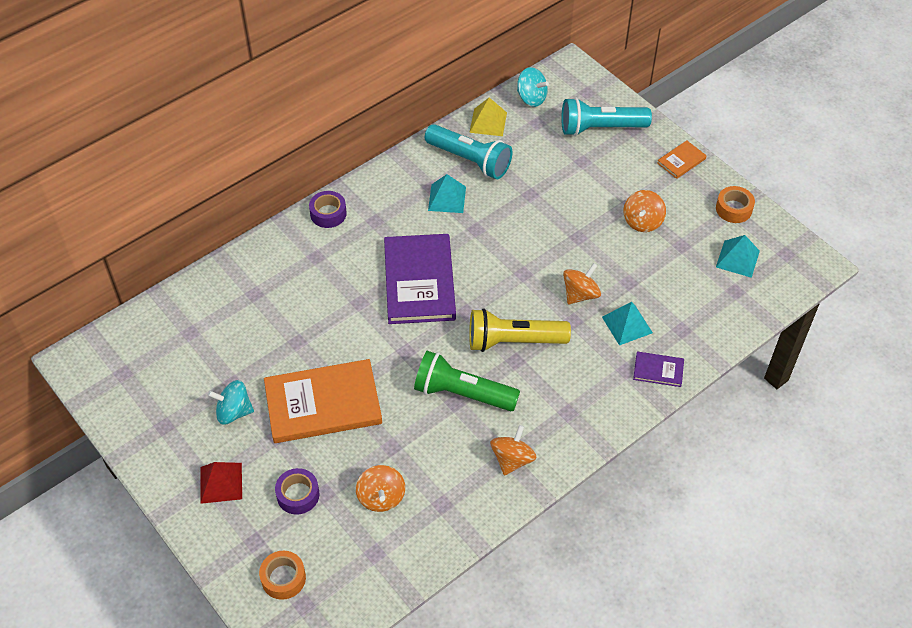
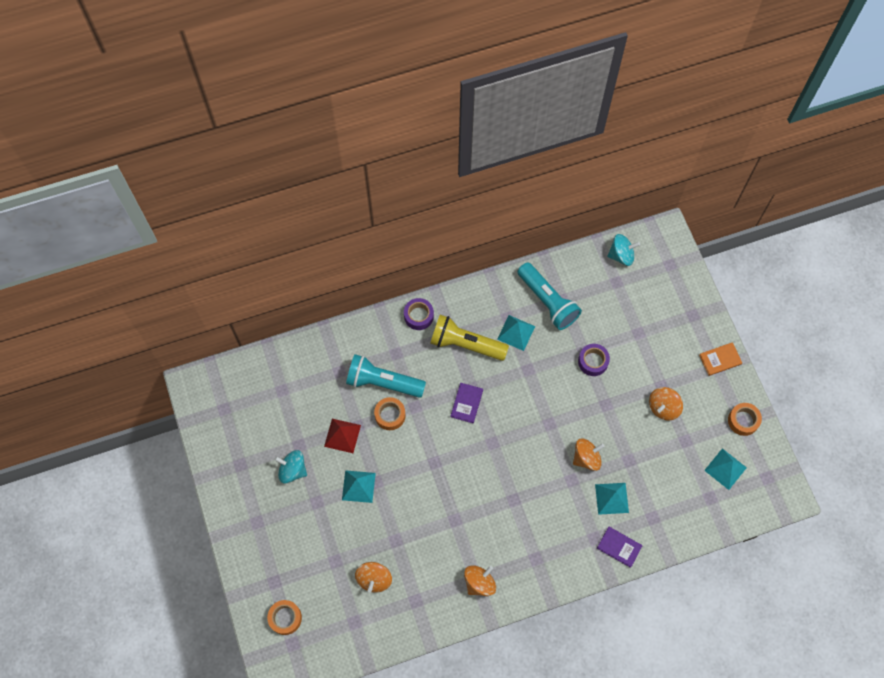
camera: 20 degrees right, 15 degrees up
red pyramid [200,462,242,504] -> red pyramid moved to [324,419,361,453]
orange book [264,359,382,443] -> turquoise pyramid [342,470,376,503]
purple tape [275,468,320,515] -> purple tape moved to [578,344,610,376]
purple book [384,234,456,324] -> purple book [451,383,483,423], size x0.45
green flashlight [414,351,520,411] -> none
yellow pyramid [469,98,507,136] -> none
yellow flashlight [469,308,571,352] -> yellow flashlight moved to [430,315,509,361]
turquoise spinning top [517,67,549,107] -> turquoise spinning top turned 60 degrees counterclockwise [607,234,640,266]
turquoise flashlight [561,98,652,136] -> turquoise flashlight moved to [346,354,426,398]
none -> orange tape [374,397,406,430]

